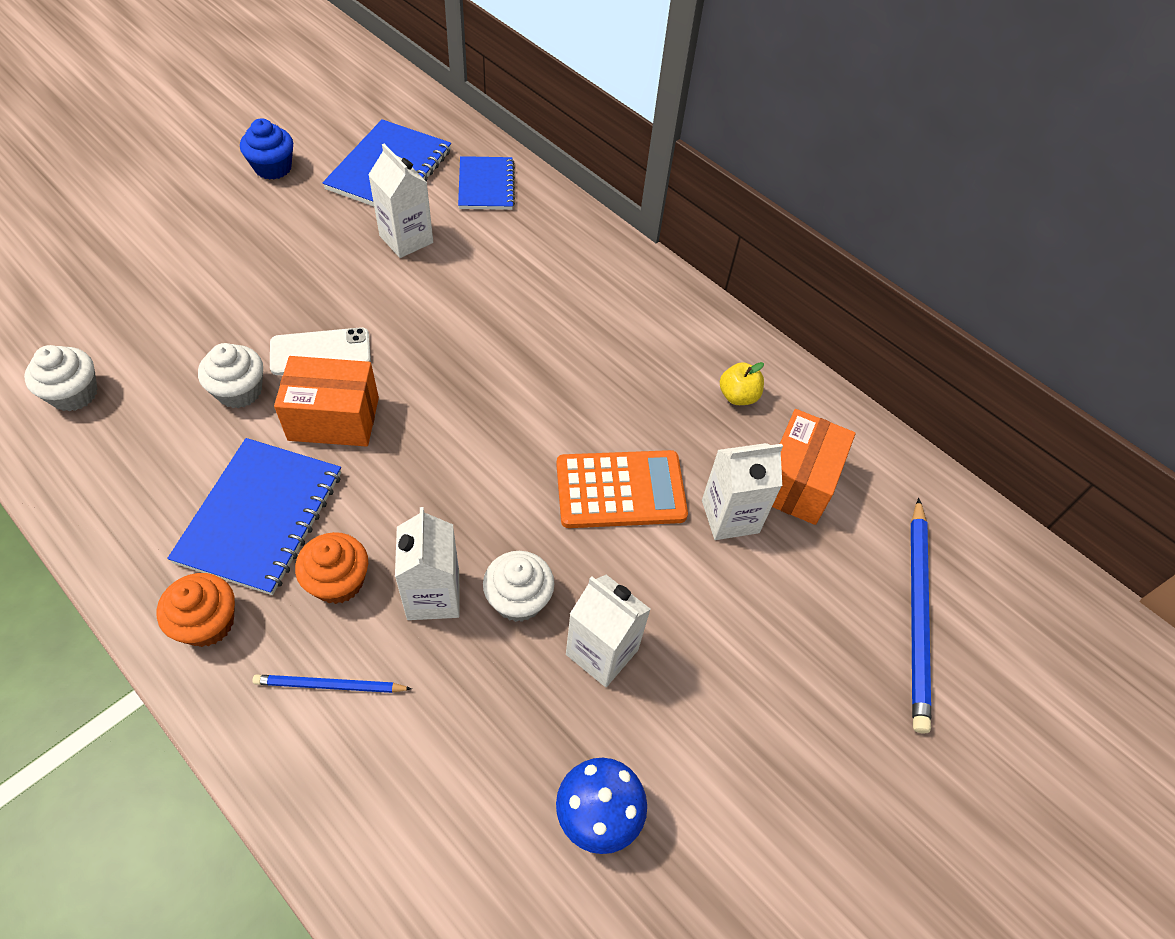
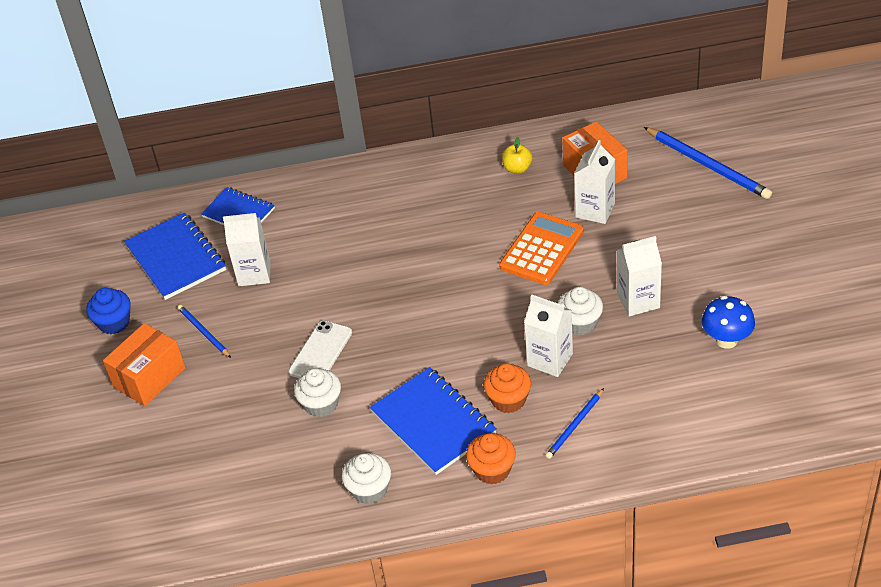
camera: 45 degrees left, 10 degrees down
white cupcake [24,345,97,411] -> white cupcake moved to [342,453,391,504]
orange box [274,356,379,447] -> orange box moved to [103,323,185,406]
none -> blue pencil [178,305,231,358]

